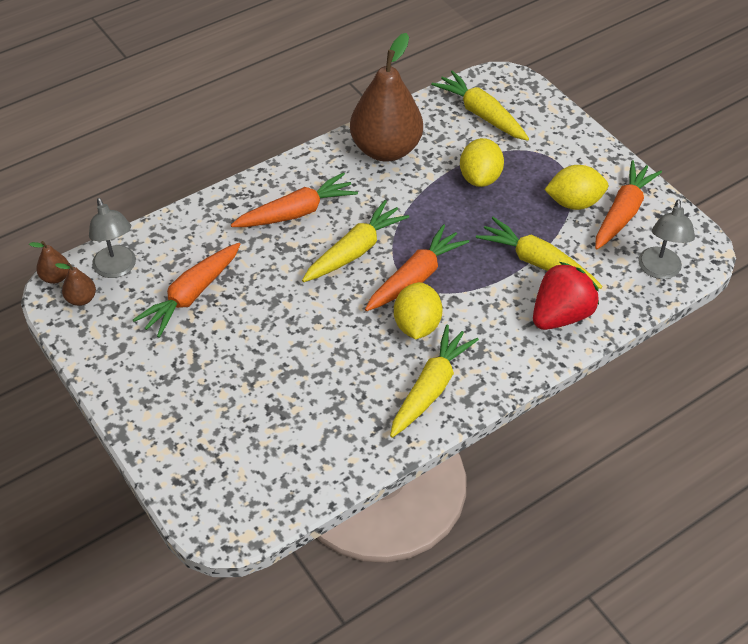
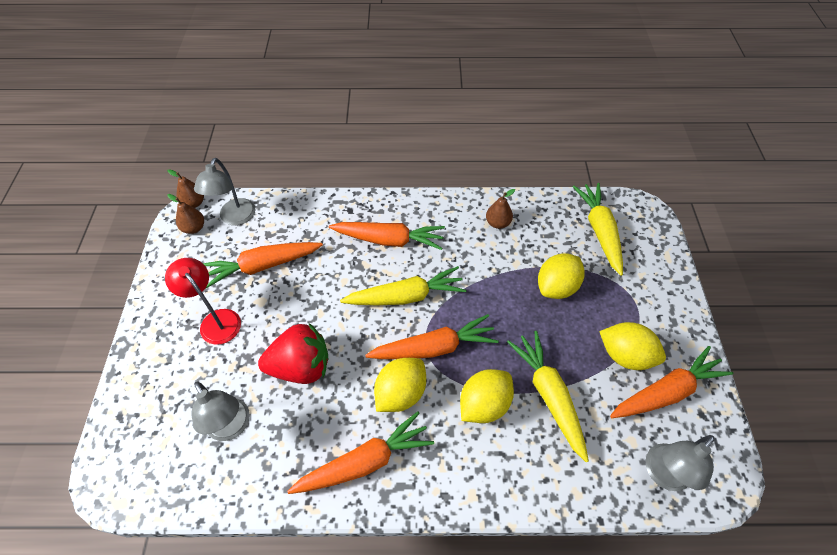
camera: 35 degrees right, 5 degrees up
brown pear [350,33,423,162] -> brown pear [486,189,515,229], size x0.41
yellow carrot [390,325,479,438] -> orange carrot [287,411,434,494]
red strawberry [533,262,599,330] -> red strawberry moved to [258,322,328,384]
none -> red lamp [165,258,241,345]
none -> grey lamp [191,381,250,441]
none -> yellow lemon [460,369,514,423]

